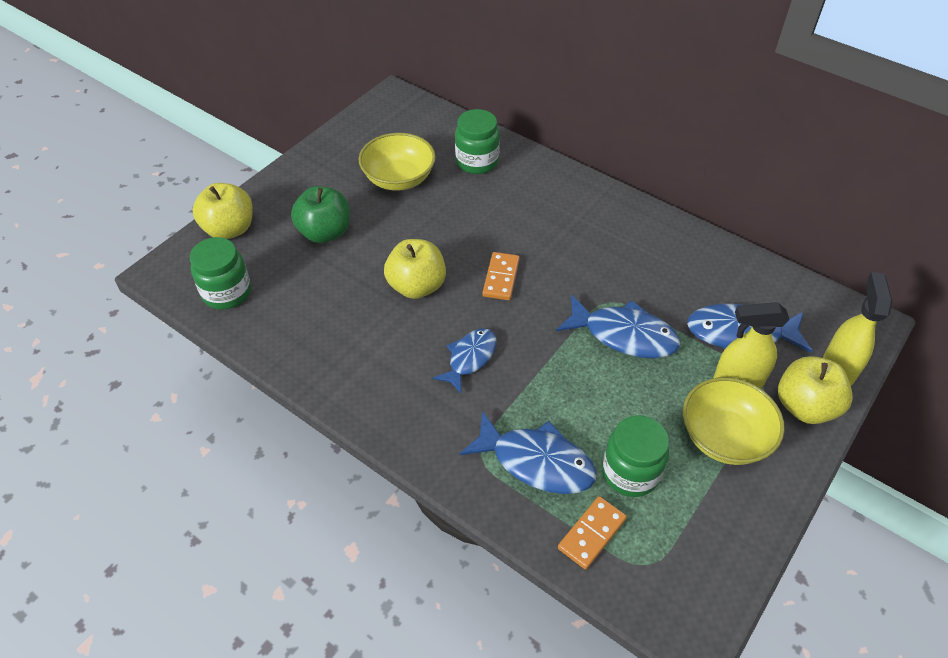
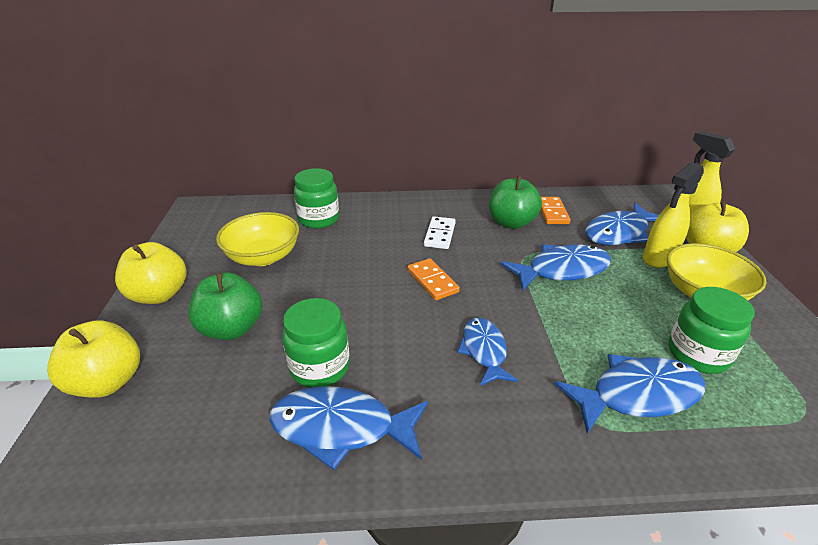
camera: 40 degrees left, 15 degrees down
green jar [190,237,251,310] -> green jar moved to [282,298,350,388]
yellow apple [384,239,446,299] -> yellow apple moved to [115,242,187,304]
orange domino [558,496,627,570] -> orange domino moved to [541,197,570,224]
none -> blue fish [269,386,428,470]
none -> white domino [424,216,456,249]
none -> green apple [489,176,542,229]

